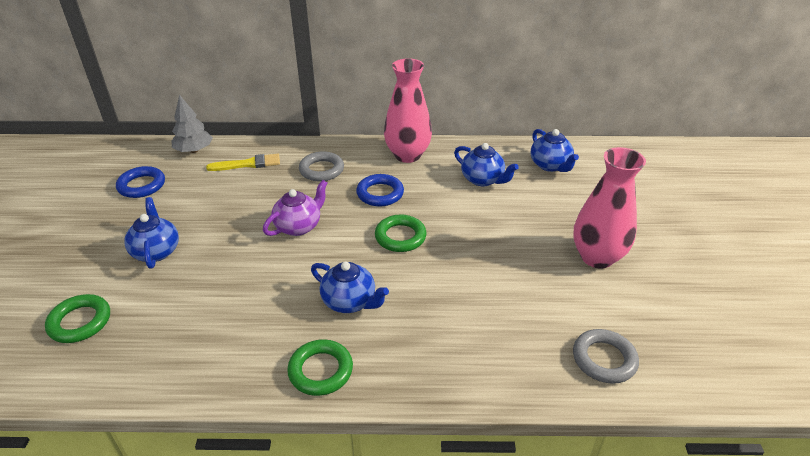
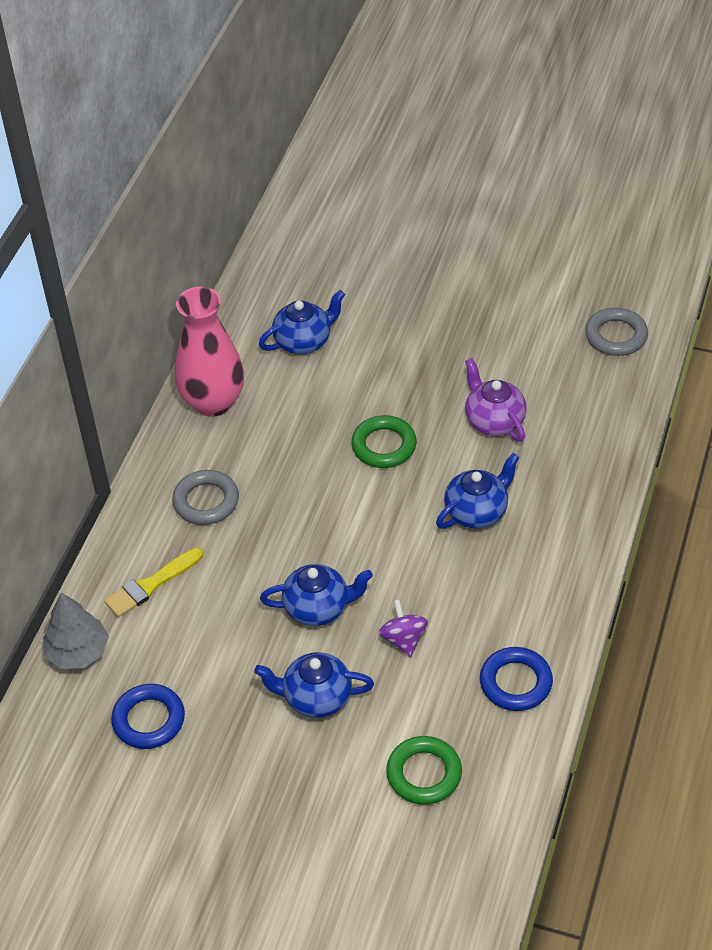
camera: 70 degrees left, 10 degrees up
yellow brush [206,154,280,171] -> yellow brush turned 135 degrees counterclockwise [104,548,203,617]
purple teapot [263,180,328,236] -> purple teapot moved to [465,358,527,442]
green ring [287,339,353,396] -> none
blue ring [356,174,404,206] -> blue ring moved to [480,647,553,711]
blue teapot [531,129,579,172] -> blue teapot moved to [260,564,373,626]
pink vase [573,147,646,268] -> none
none -> purple spinning top [379,599,428,657]

